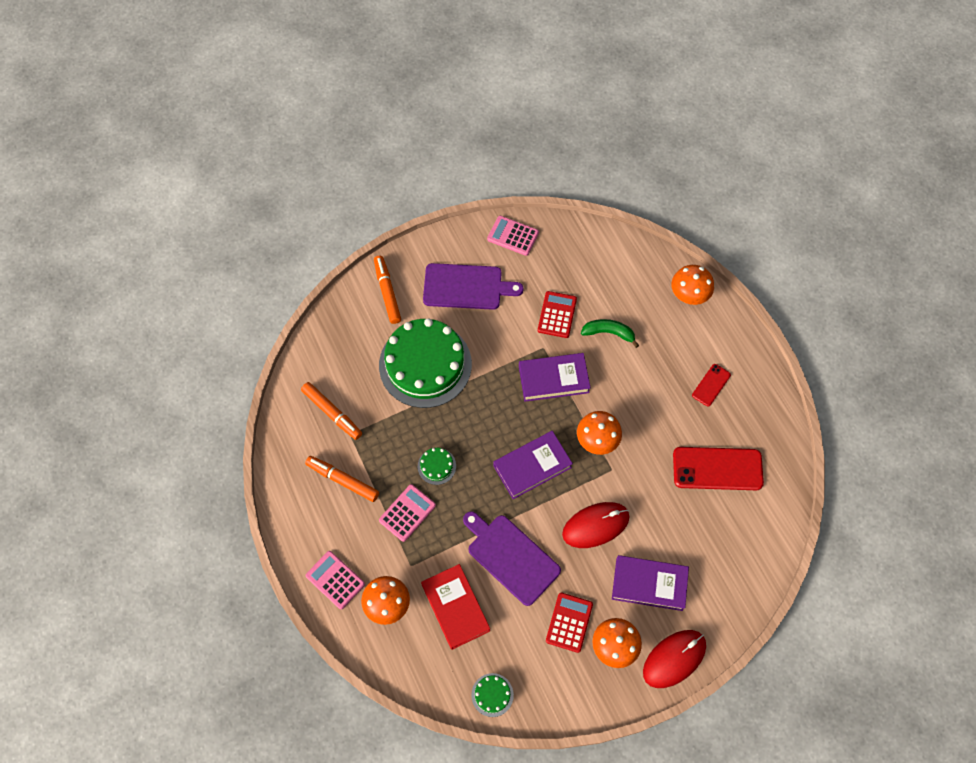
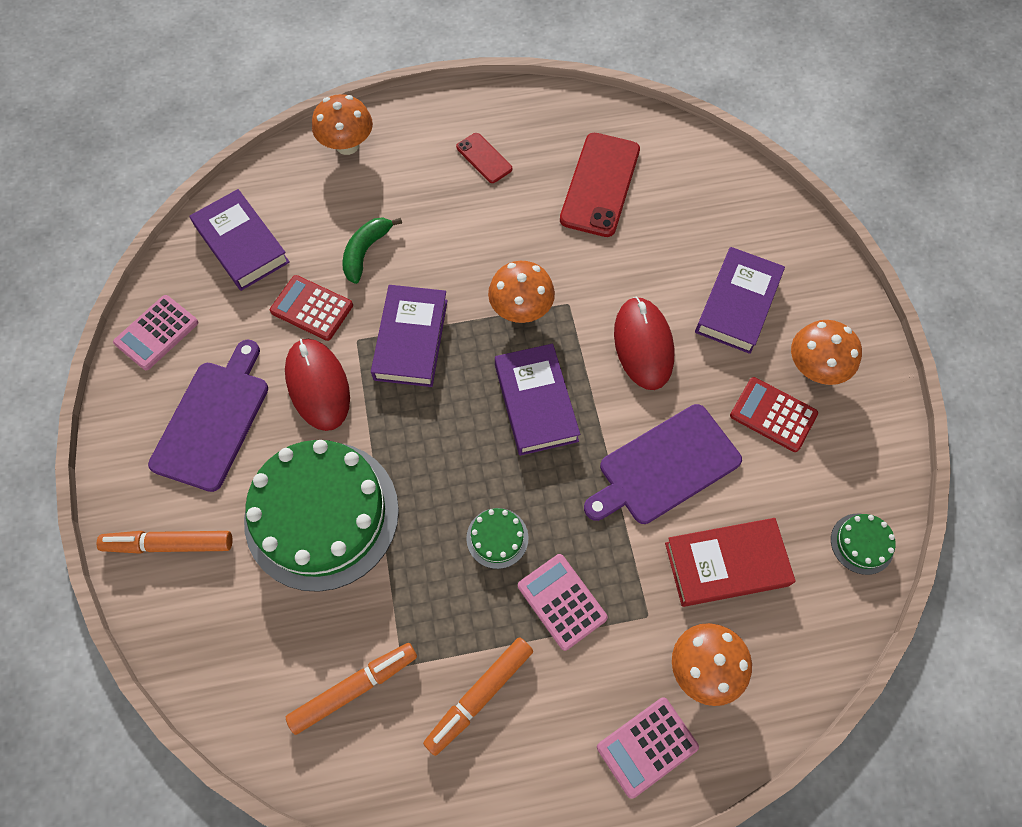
camera: 75 degrees left, 0 degrees up
red mouse [643,630,706,688] -> red mouse moved to [285,339,350,431]
none -> purple book [189,189,290,291]

